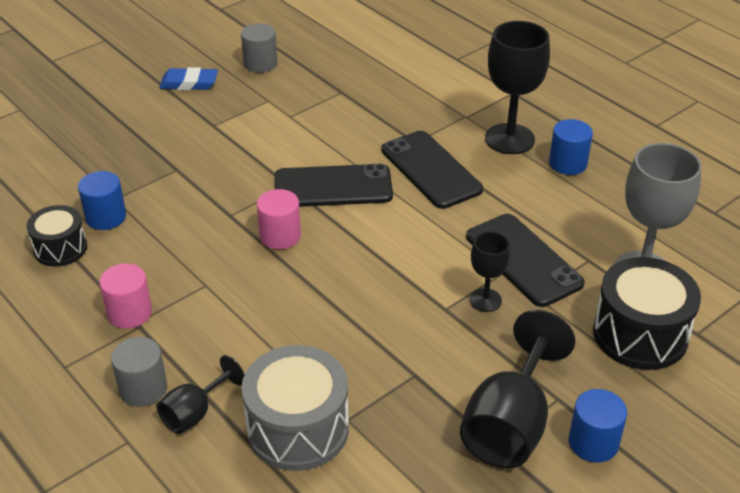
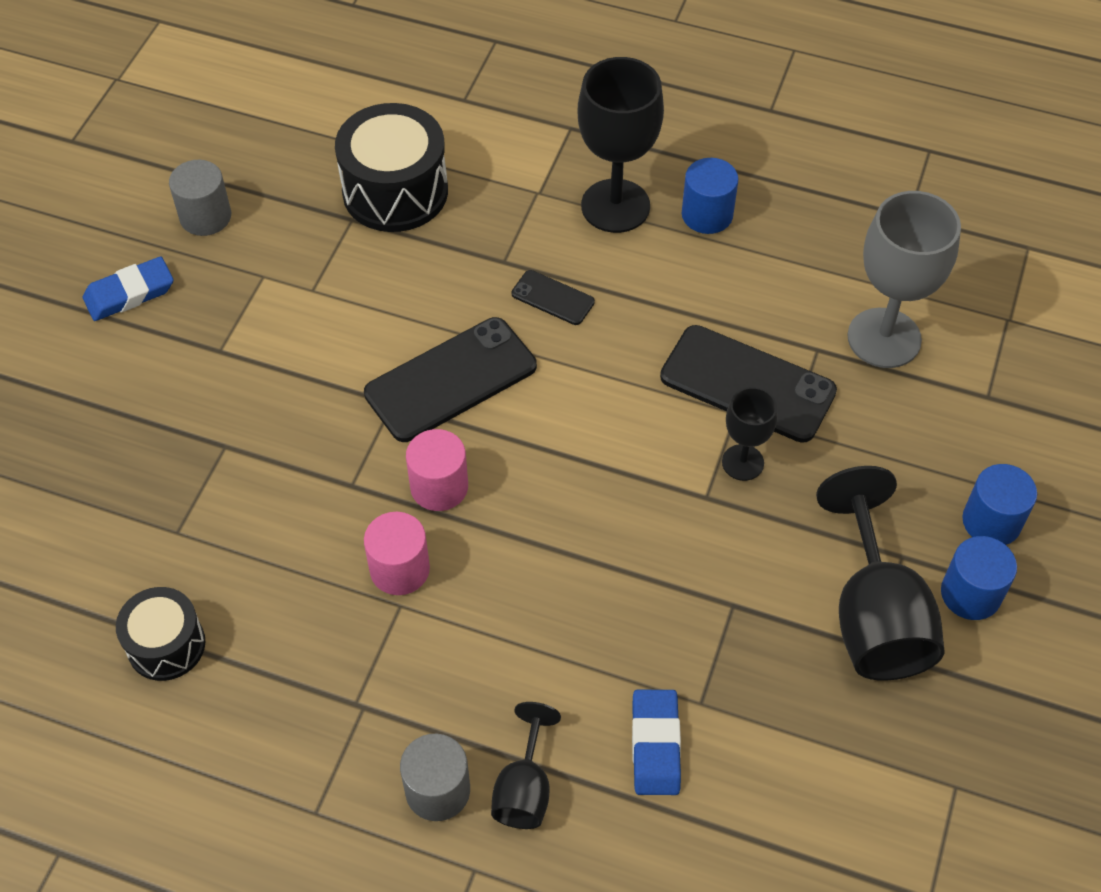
camera: 30 degrees left, 15 degrees up
blue cylinder [78,171,126,230] -> blue cylinder moved to [962,464,1037,545]
pink cylinder [100,263,152,329] -> pink cylinder moved to [364,512,430,595]
grey drum [241,345,349,471] -> blue eraser [632,690,681,795]
black phone [381,131,483,209] -> black phone [511,270,595,325], size x0.50
black drum [593,257,701,370] -> black drum moved to [335,103,448,232]

